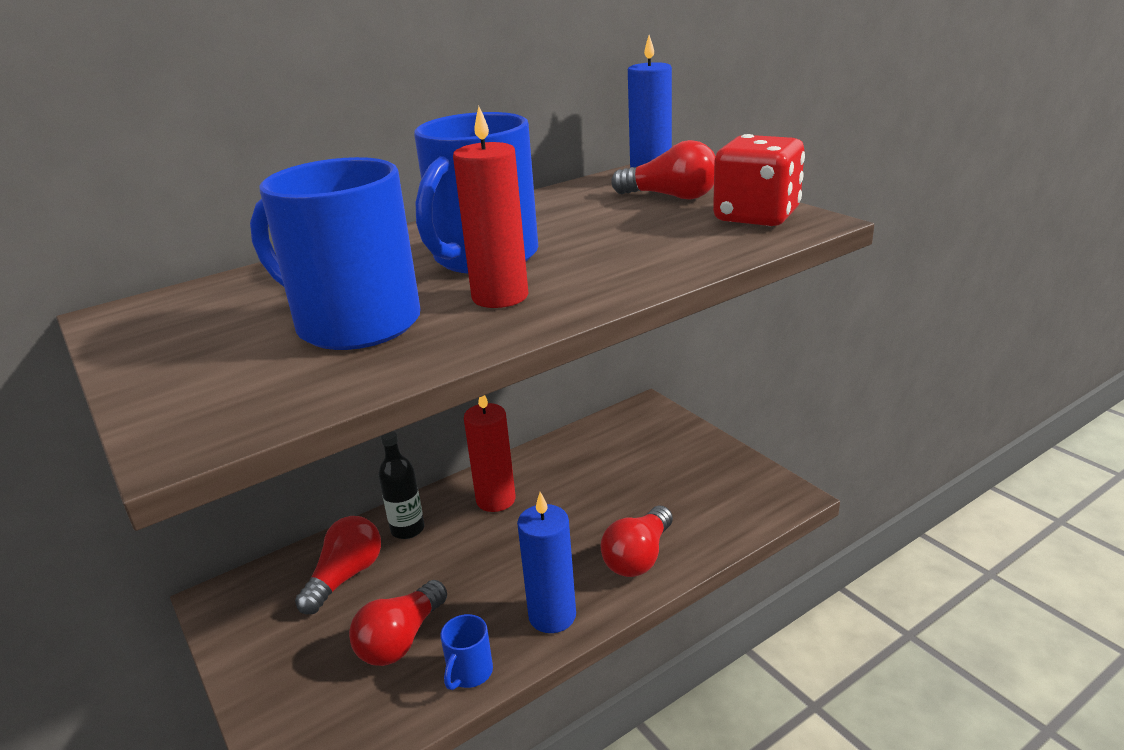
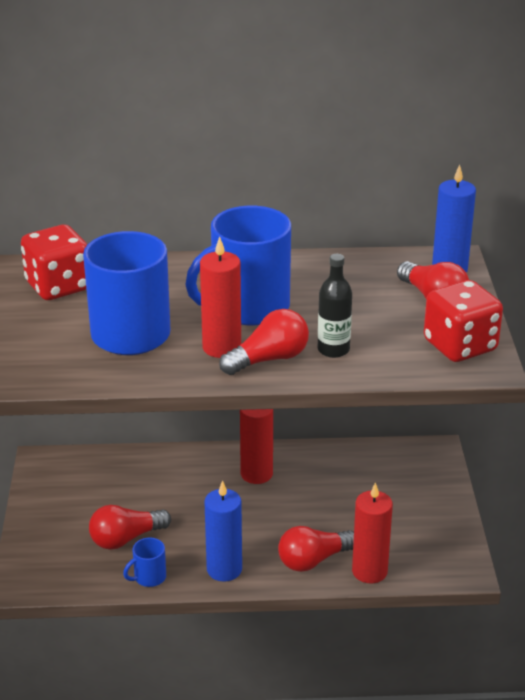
camera: 30 degrees right, 5 degrees up
red light bulb [295,516,381,614] -> red light bulb moved to [219,309,309,375]
black bottle [378,431,425,539] -> black bottle moved to [318,254,352,358]
none -> red dice [21,225,87,300]
none -> red candle [352,482,393,583]

